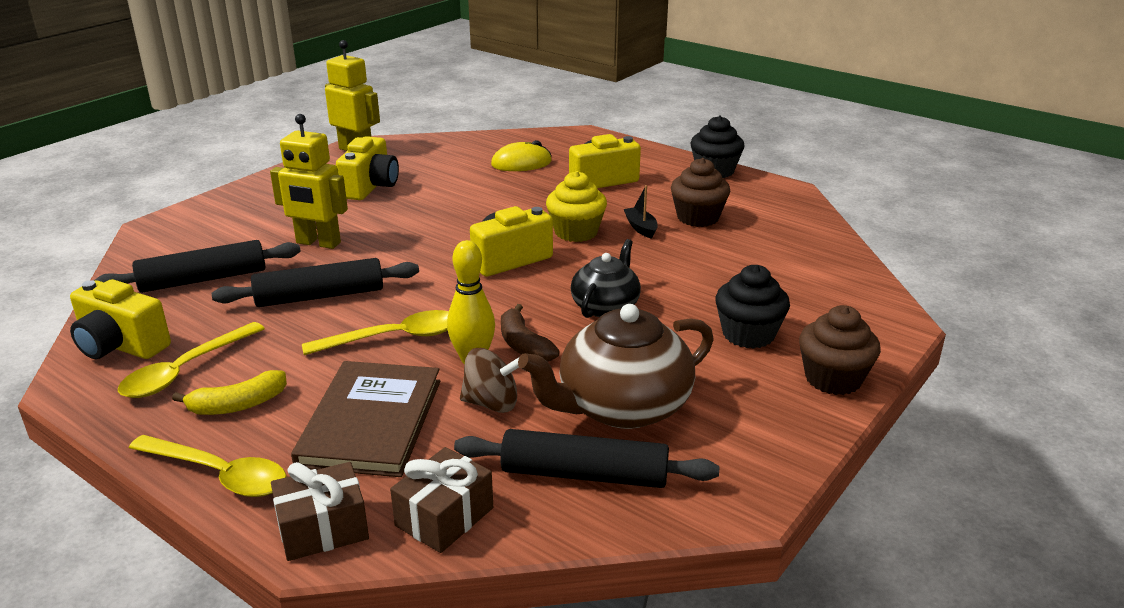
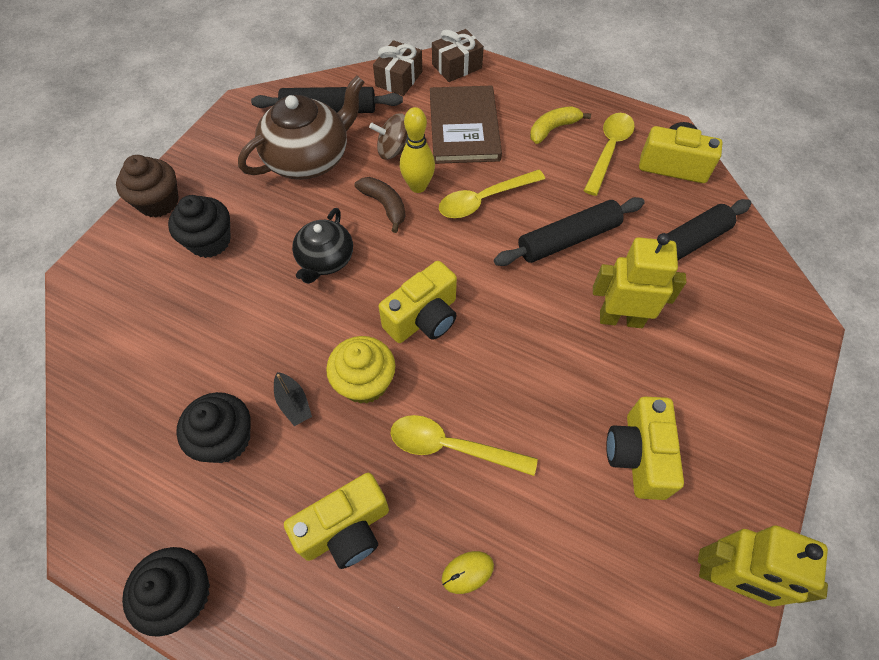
camera: 170 degrees right, 30 degrees up
yellow spoon [129,435,287,497] -> yellow spoon moved to [391,415,538,476]
yellow mouse [491,140,552,171] -> yellow mouse [442,551,494,594], size x0.61
brown cupcake [671,158,730,227] -> black cupcake [176,392,251,463]

